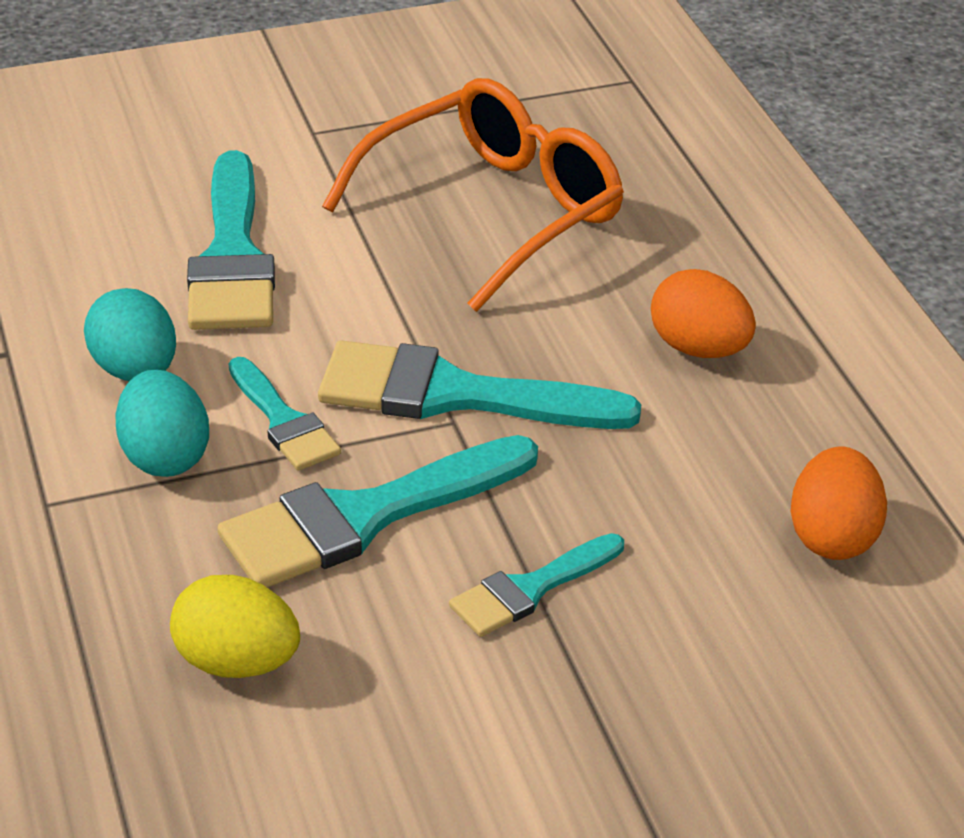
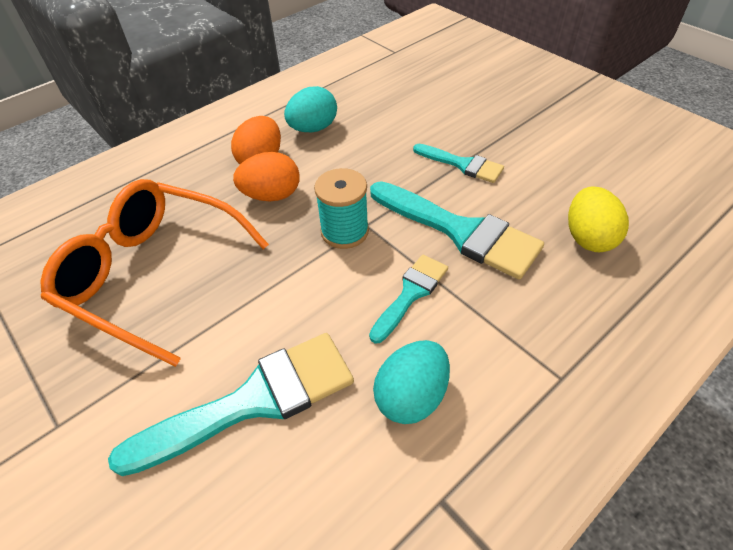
camera: 110 degrees left, 10 degrees up
turquoise egg [116,370,209,477] -> turquoise egg moved to [284,86,337,132]
turquoise brush [318,340,641,429] -> turquoise spool [314,168,369,249]
orange egg [791,446,887,560] -> orange egg moved to [233,152,300,201]

